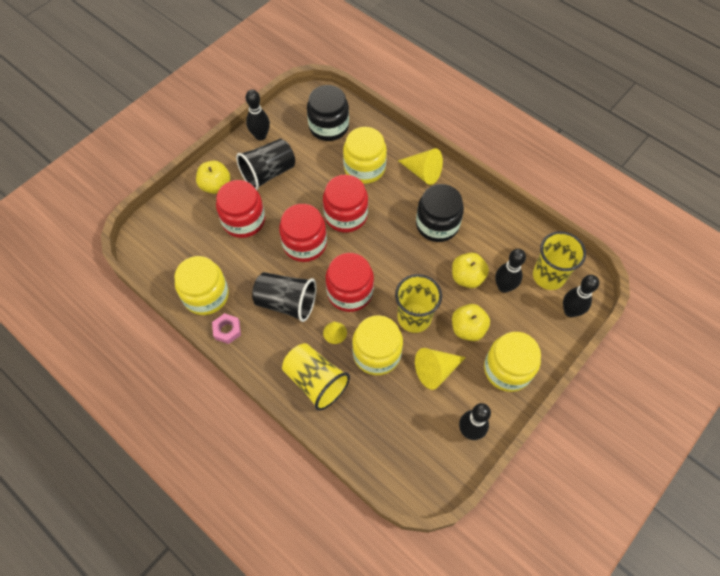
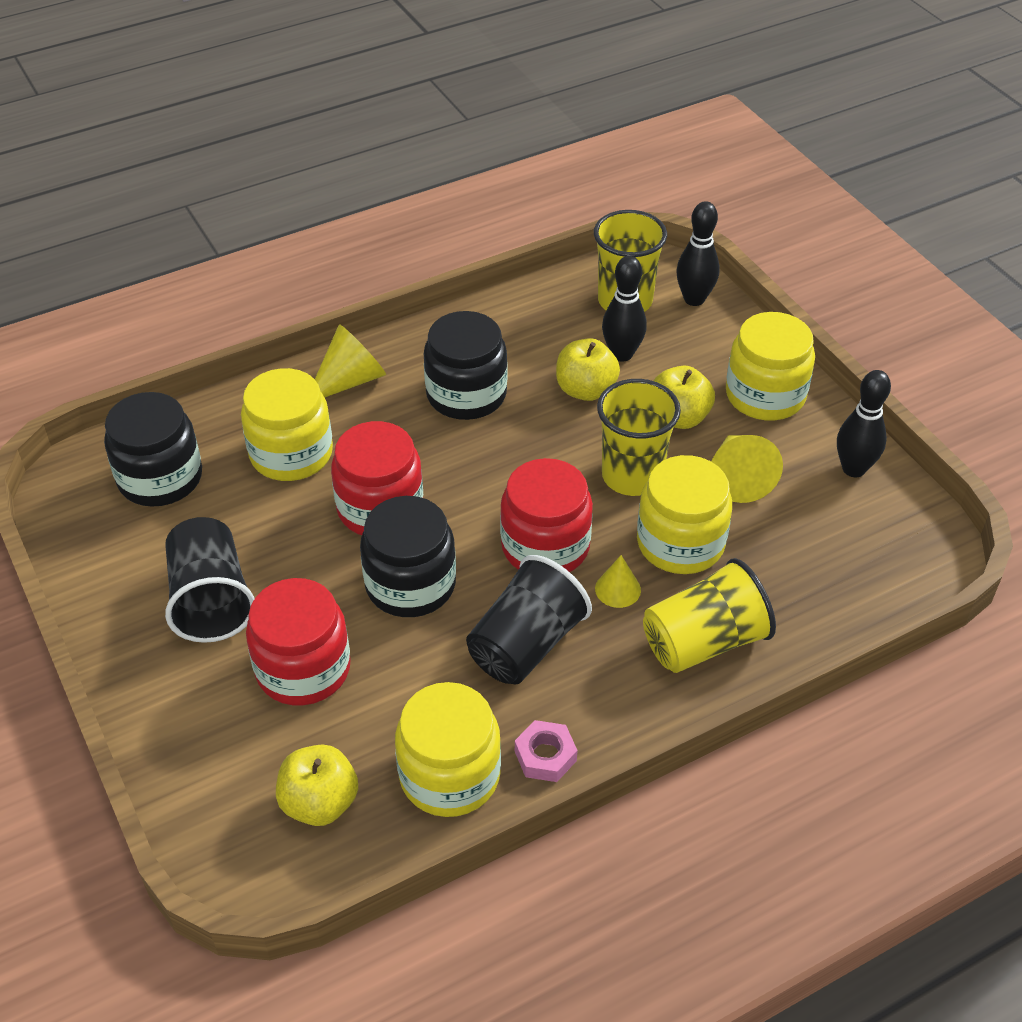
camera: 70 degrees left, 15 degrees down
yellow apple [196,161,231,194] -> yellow apple moved to [276,744,358,826]
black bowling pin [246,89,270,141] -> none
red jar [279,204,327,262] -> black jar [360,496,456,617]

